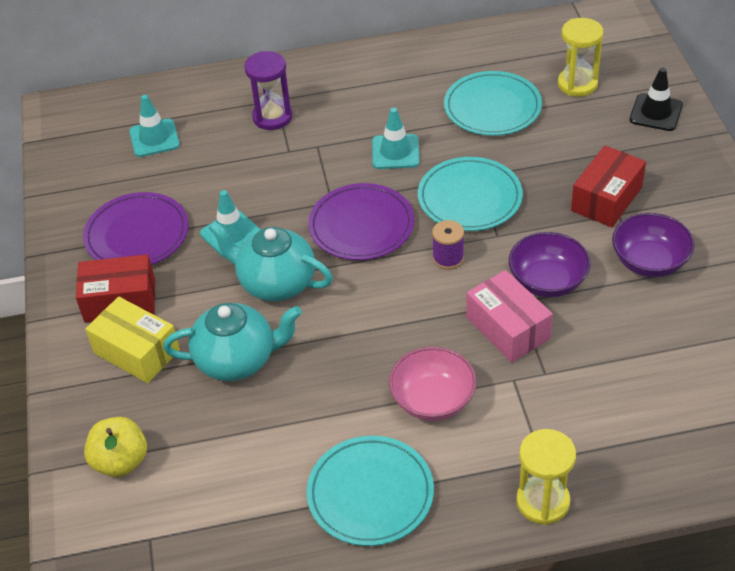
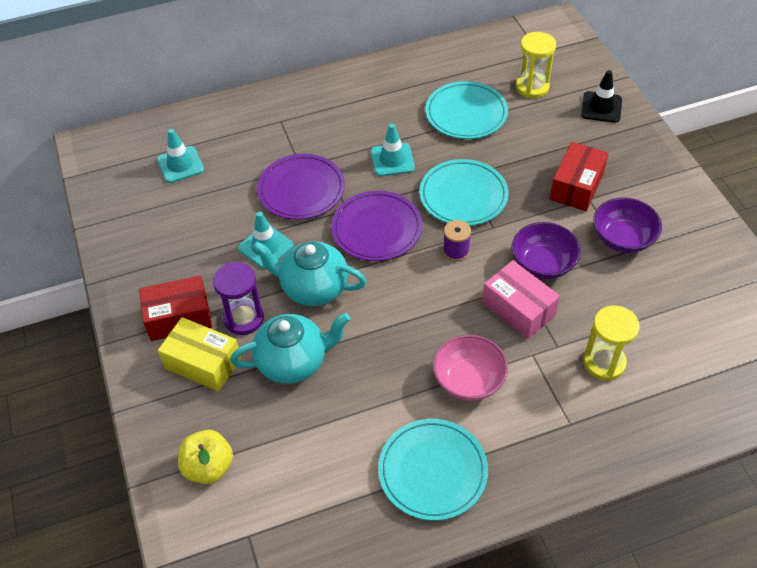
camera: 10 degrees left, 5 degrees up
purple plate [83,192,189,265] -> purple plate moved to [257,154,345,220]
purple hourglass [244,51,293,130] -> purple hourglass moved to [213,262,264,335]
yellow hourglass [516,429,576,525] -> yellow hourglass moved to [583,306,640,381]

